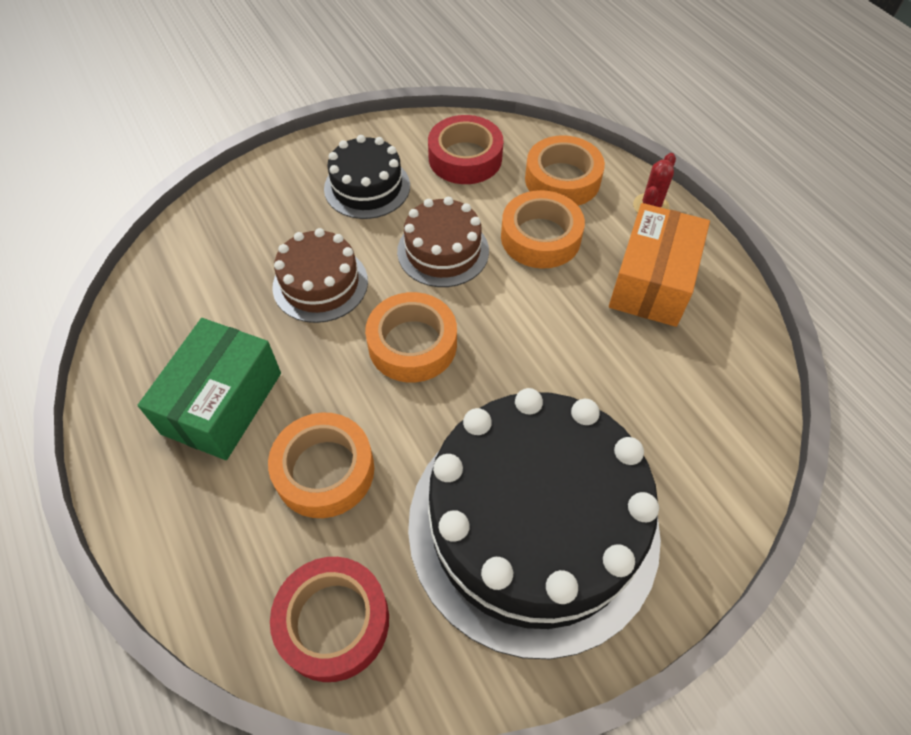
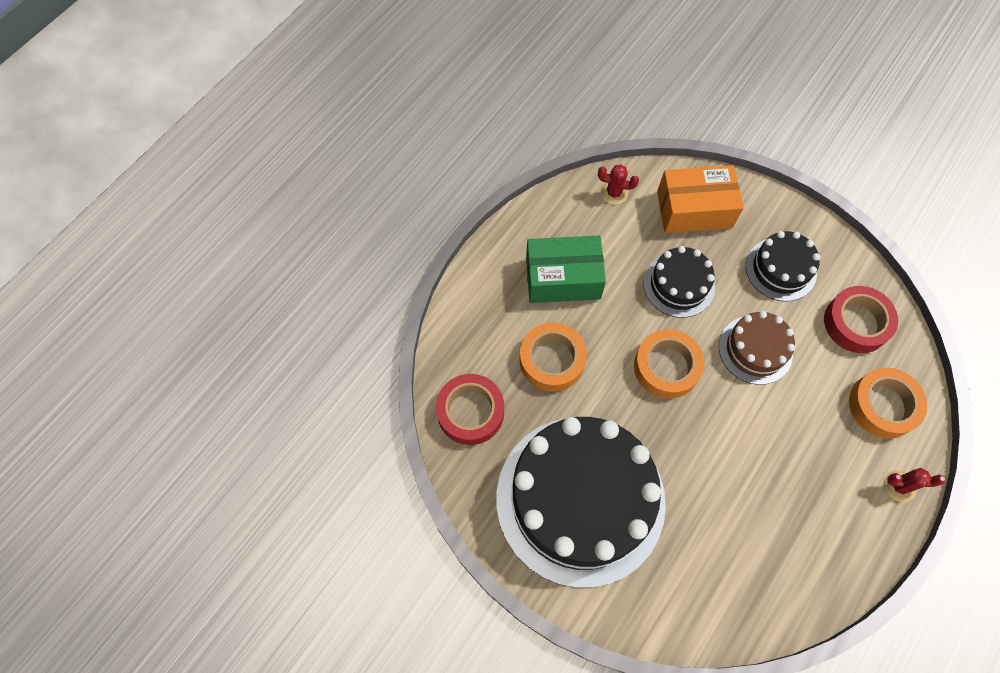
camera: 65 degrees right, 10 degrees up
brown cake [273,228,368,323] -> black cake [644,246,715,318]
orange tape [501,190,585,269] -> none
orange box [609,203,710,327] -> orange box moved to [657,165,744,233]
none -> red cactus [598,164,639,205]

